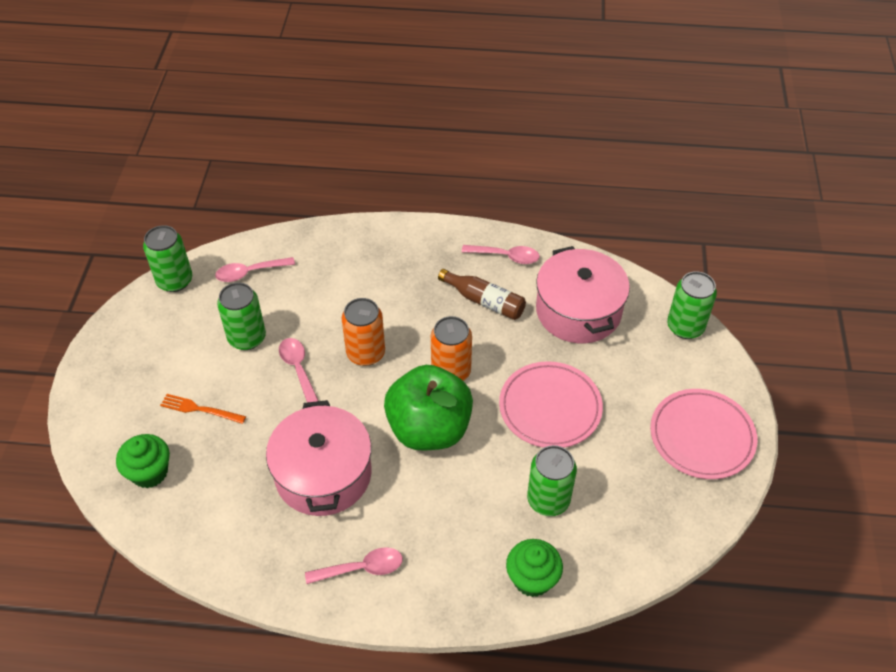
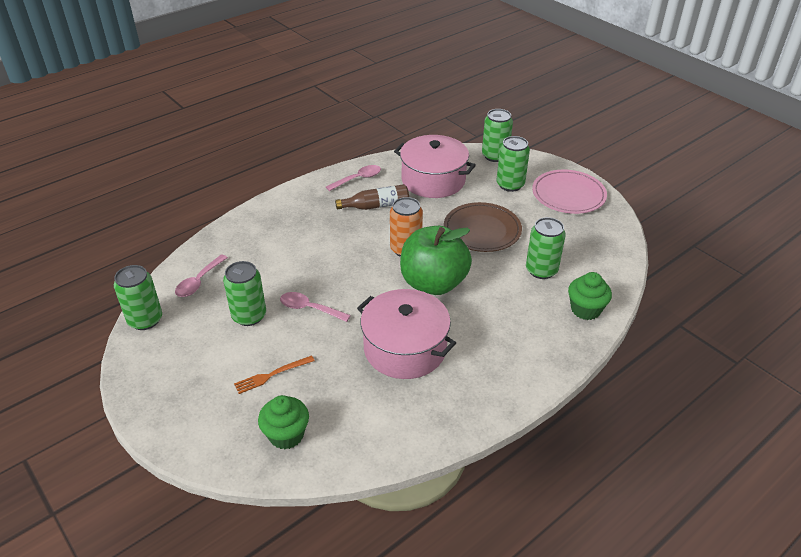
camera: 45 degrees left, 10 degrees down
pink spoon [305,547,403,584] -> none
orange can [342,298,385,366] -> none
pink plate [499,361,603,448] -> brown plate [444,202,522,252]
none -> green can [496,136,530,192]

